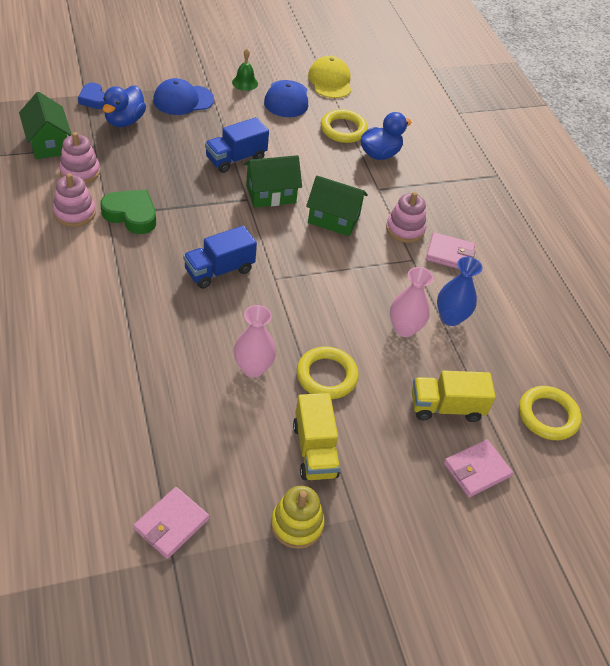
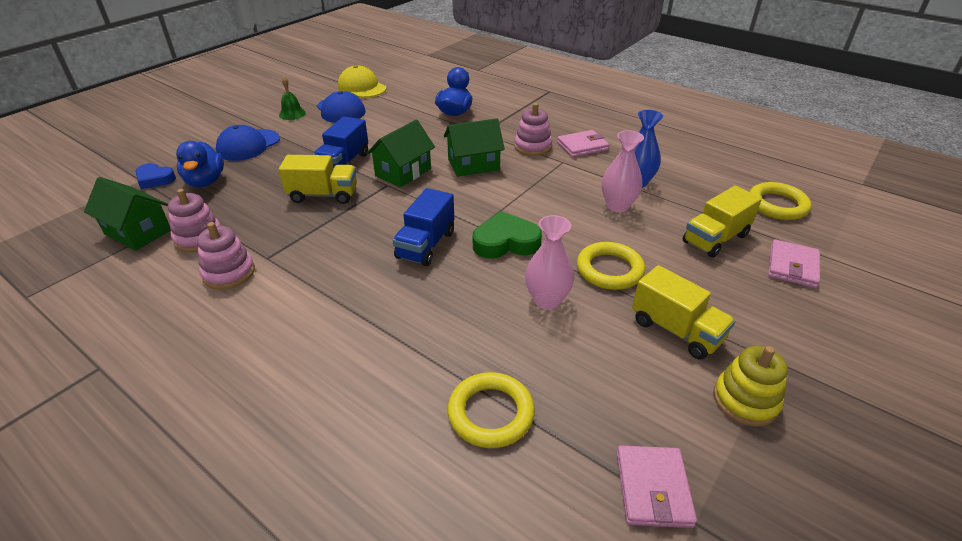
camera: 30 degrees left, 10 degrees down
green heart [100,190,156,234] -> green heart moved to [473,211,542,259]
yellow ring [321,109,368,143] -> yellow ring moved to [447,372,535,448]
none -> yellow truck [279,155,357,204]

